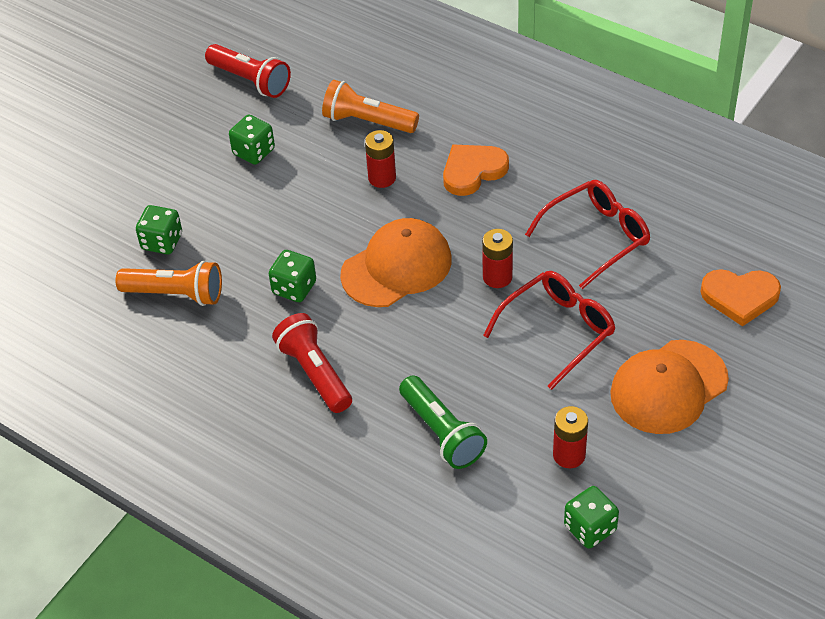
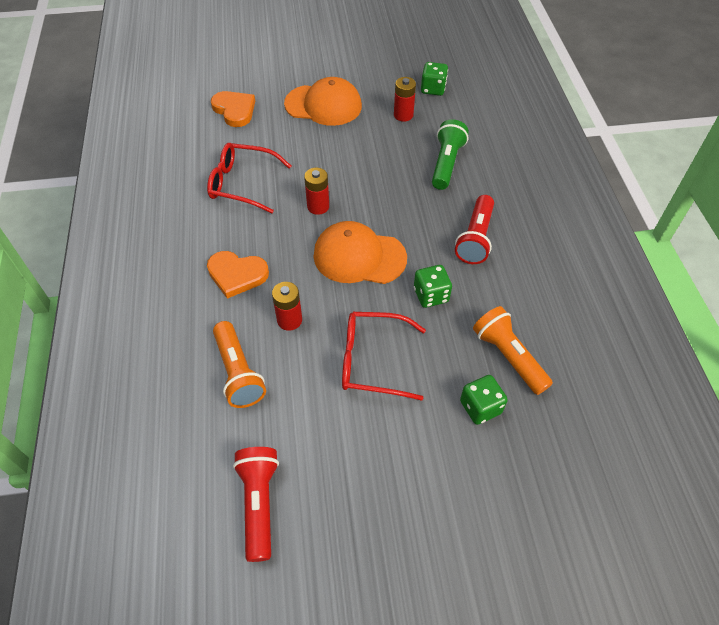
camera: 135 degrees left, 5 degrees up
green dice [229,115,275,165] -> none
red glasses [483,271,615,390] -> red glasses moved to [342,312,426,401]

